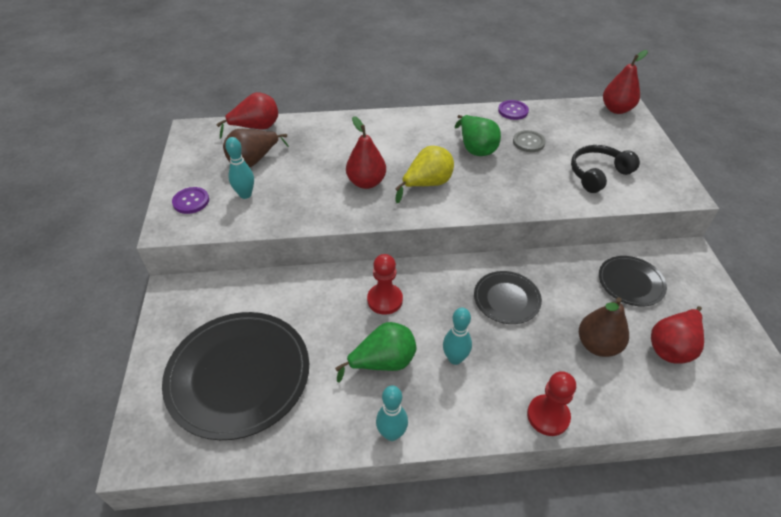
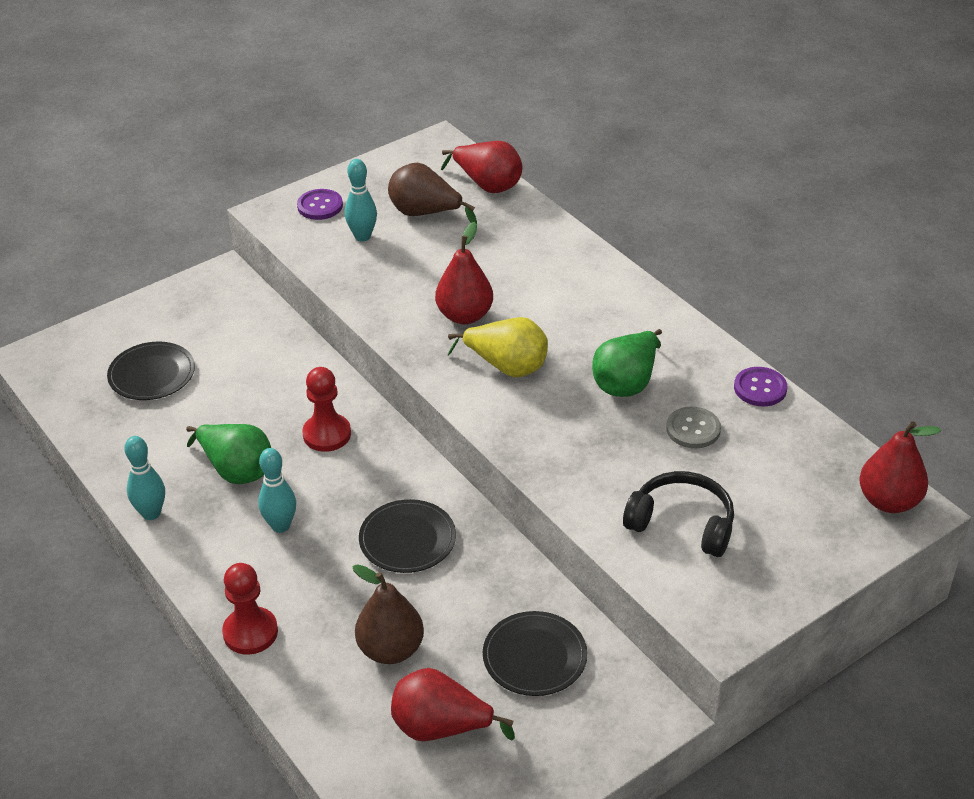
camera: 60 degrees right, 5 degrees down
black plate [162,312,309,440] -> black plate [107,342,195,400], size x0.52

